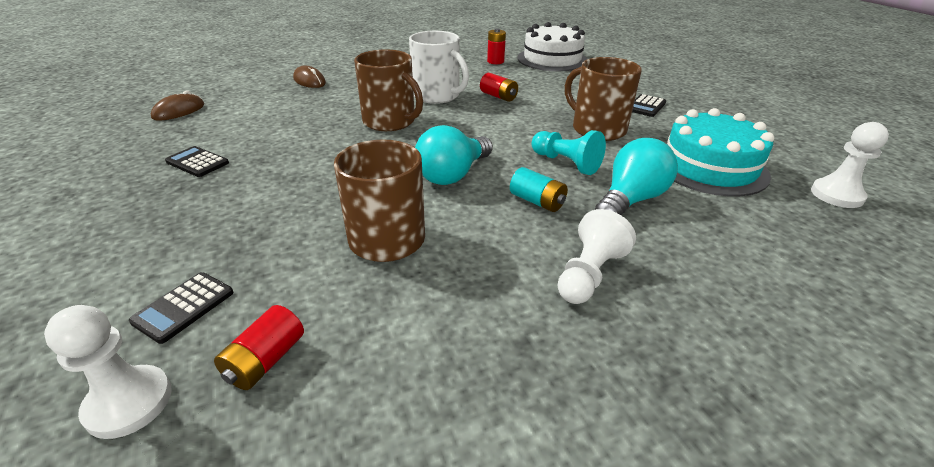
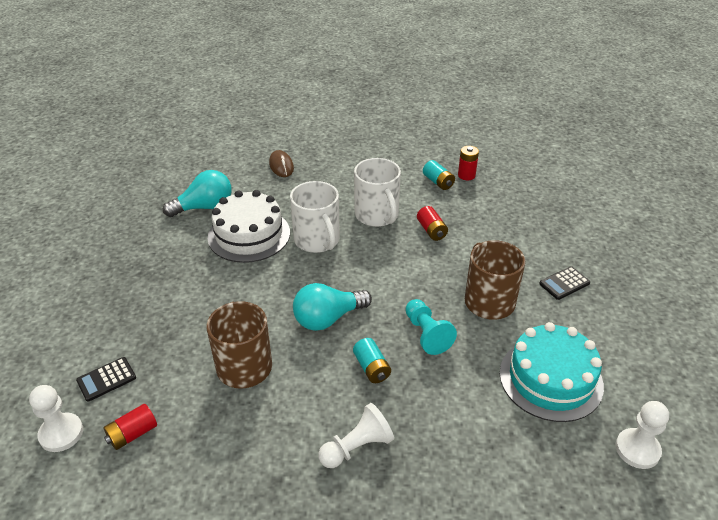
camera: 25 degrees right, 5 degrees up
brown mouse [151,90,204,121] -> none
black calculator [165,146,229,177] -> none
brown mug [354,49,423,131] -> white mug [290,181,340,253]
white cake [517,22,587,71] -> white cake moved to [207,190,290,263]
turquoise light bulb [595,138,678,215] -> turquoise light bulb moved to [163,170,232,217]
none -> turquoise battery [423,160,455,190]

